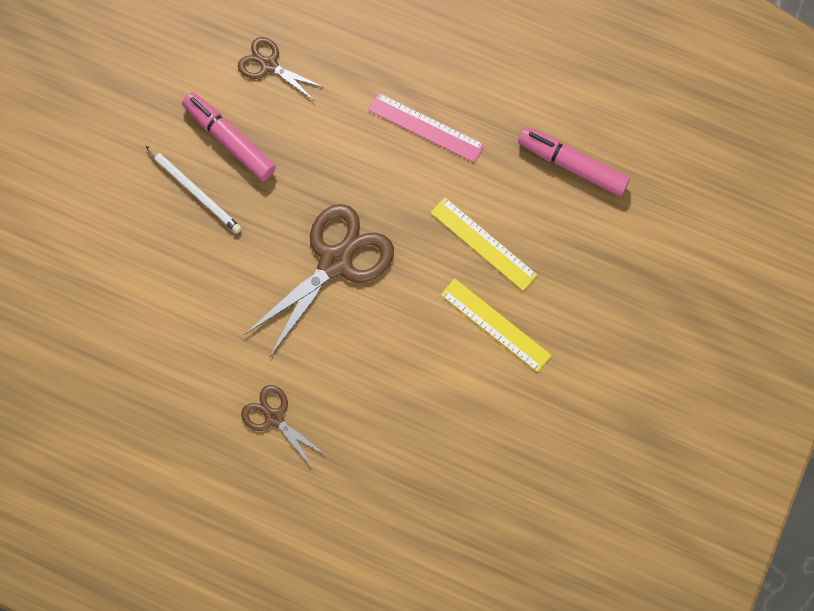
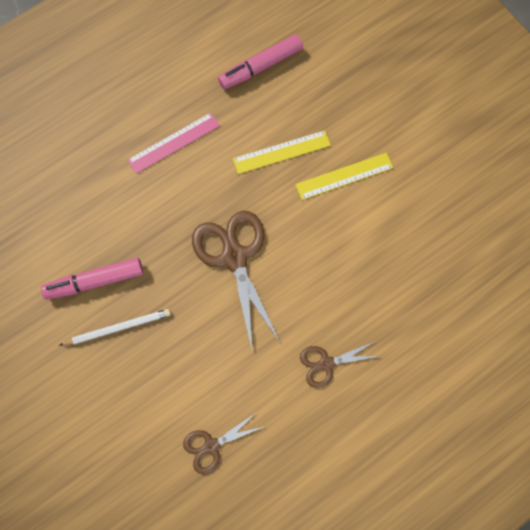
camera: 60 degrees left, 0 degrees up
brown scissors [238,37,325,101] -> brown scissors moved to [183,412,263,474]

